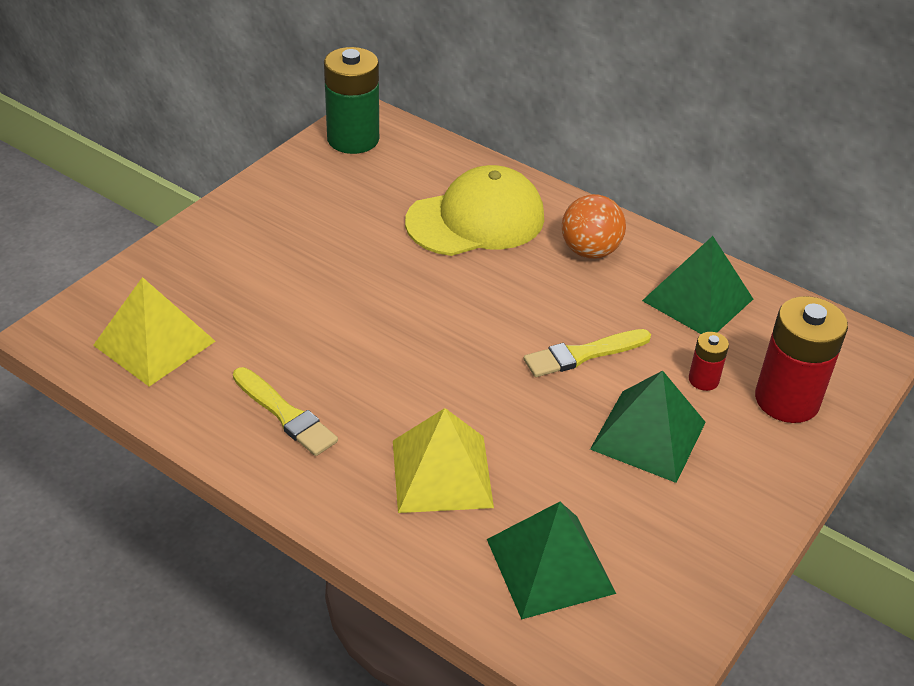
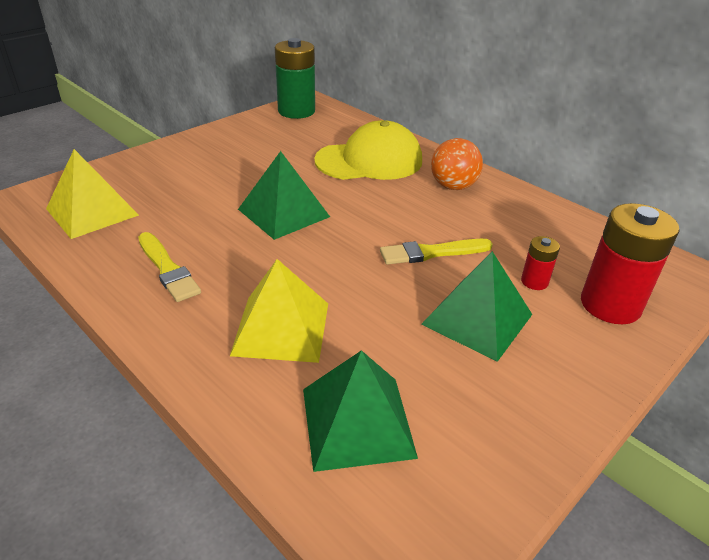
camera: 10 degrees right, 5 degrees down
green pyramid [642,236,753,334] -> green pyramid moved to [238,151,330,240]

